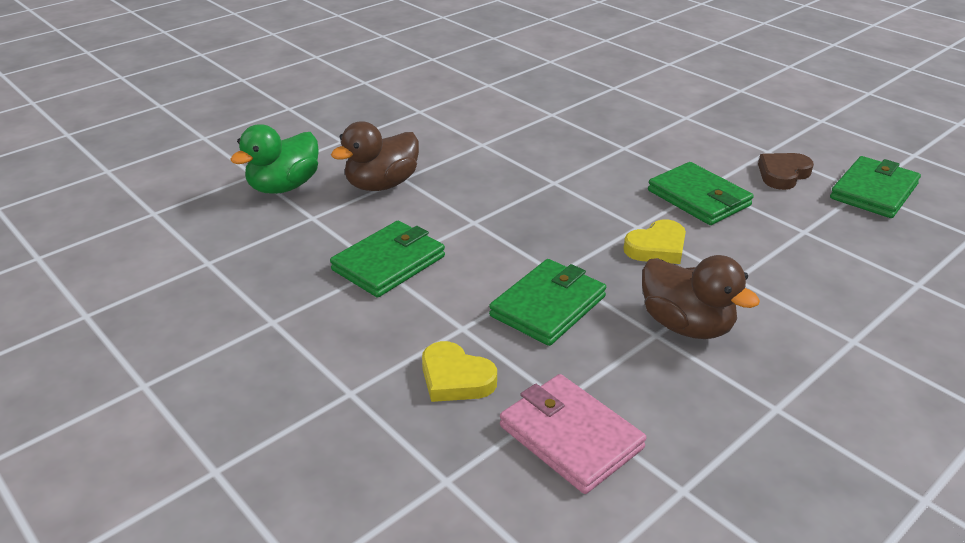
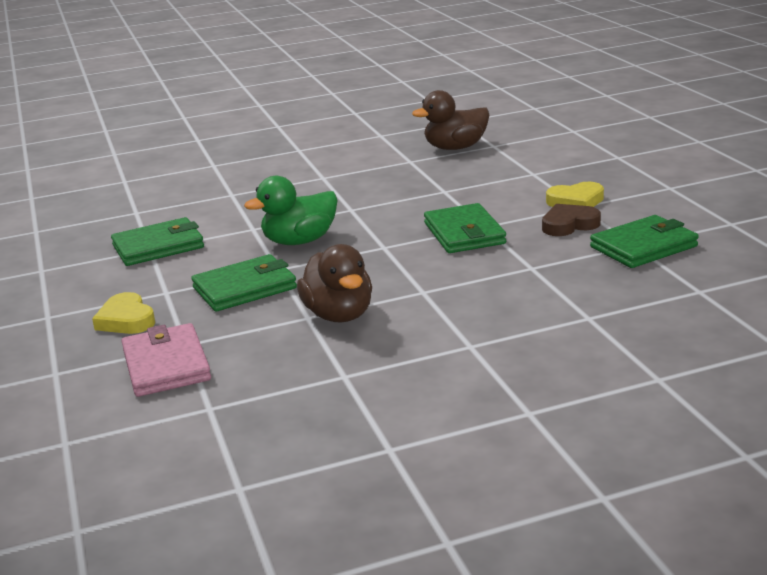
camera: 25 degrees right, 10 degrees down
green duck [230,124,319,194] -> green duck moved to [244,176,338,245]
brown duck [331,121,419,191] -> brown duck moved to [412,90,489,150]
yellow heart [623,219,686,264] -> yellow heart moved to [546,182,604,207]

